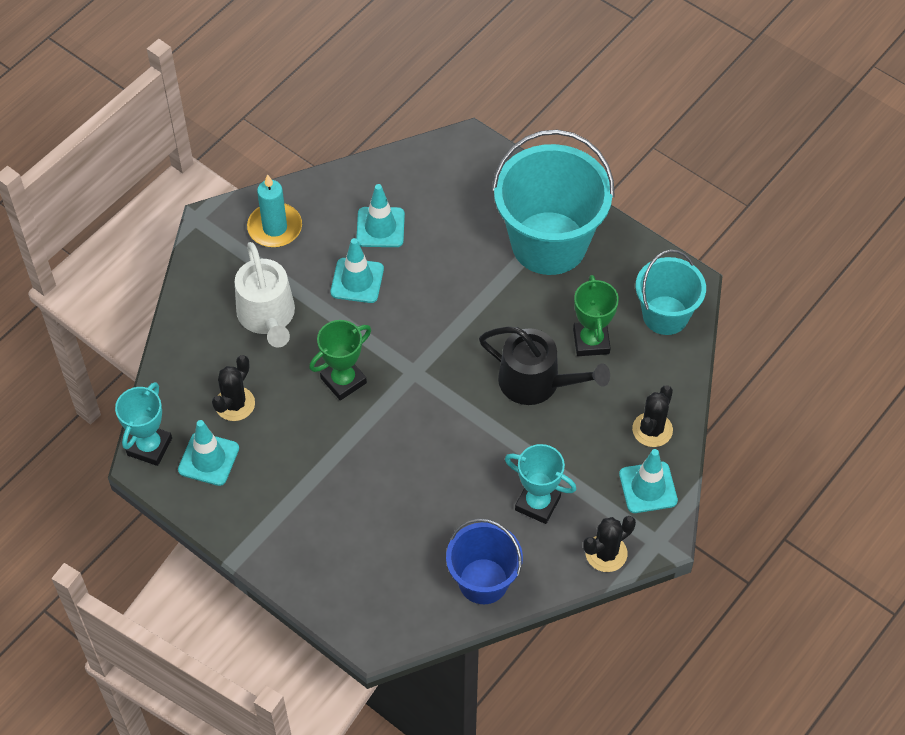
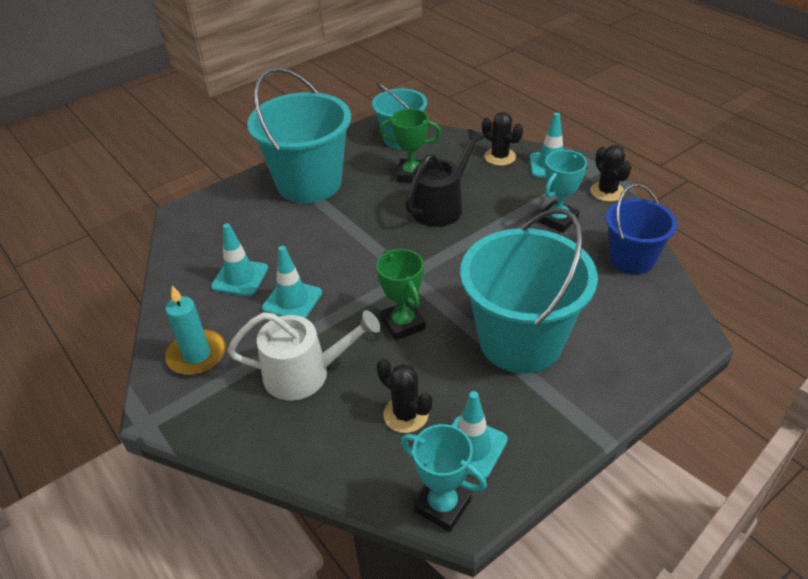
camera: 75 degrees left, 15 degrees down
none -> turquoise bucket [460,208,598,373]

